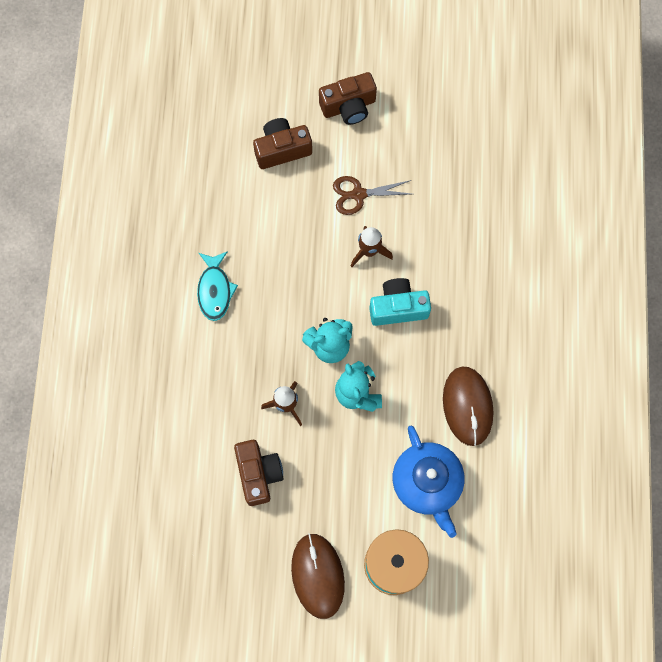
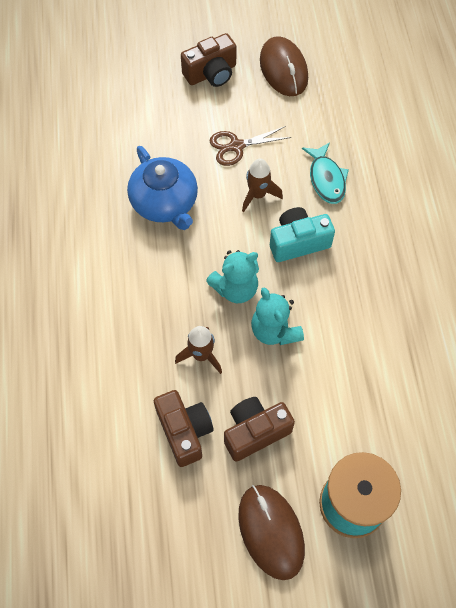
camera: 10 degrees left, 10 degrees down
turquoise fish [197,251,238,321] -> turquoise fish moved to [302,142,349,204]
brown camera [253,118,312,169] -> brown camera moved to [224,397,295,461]
blue teapot [393,426,465,538] -> blue teapot moved to [127,146,198,230]
brown mouse [443,366,493,446] -> brown mouse moved to [260,36,308,96]

